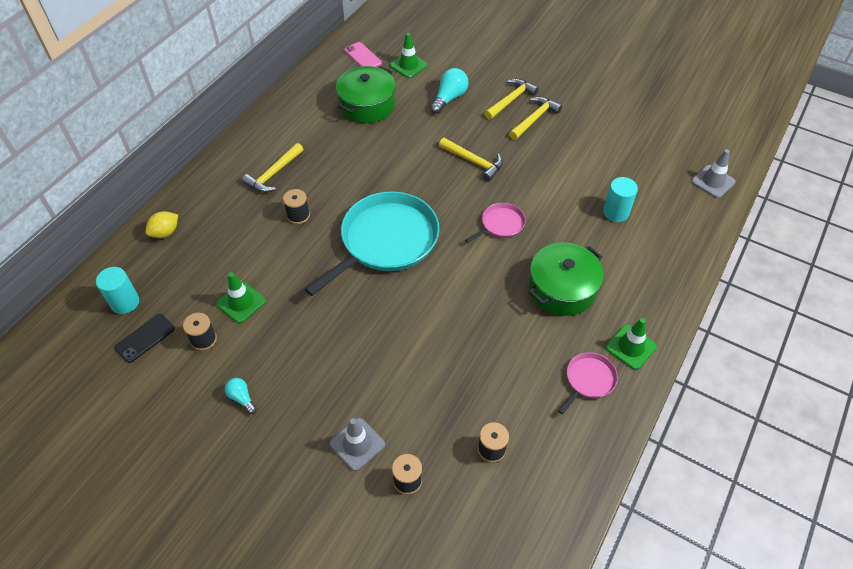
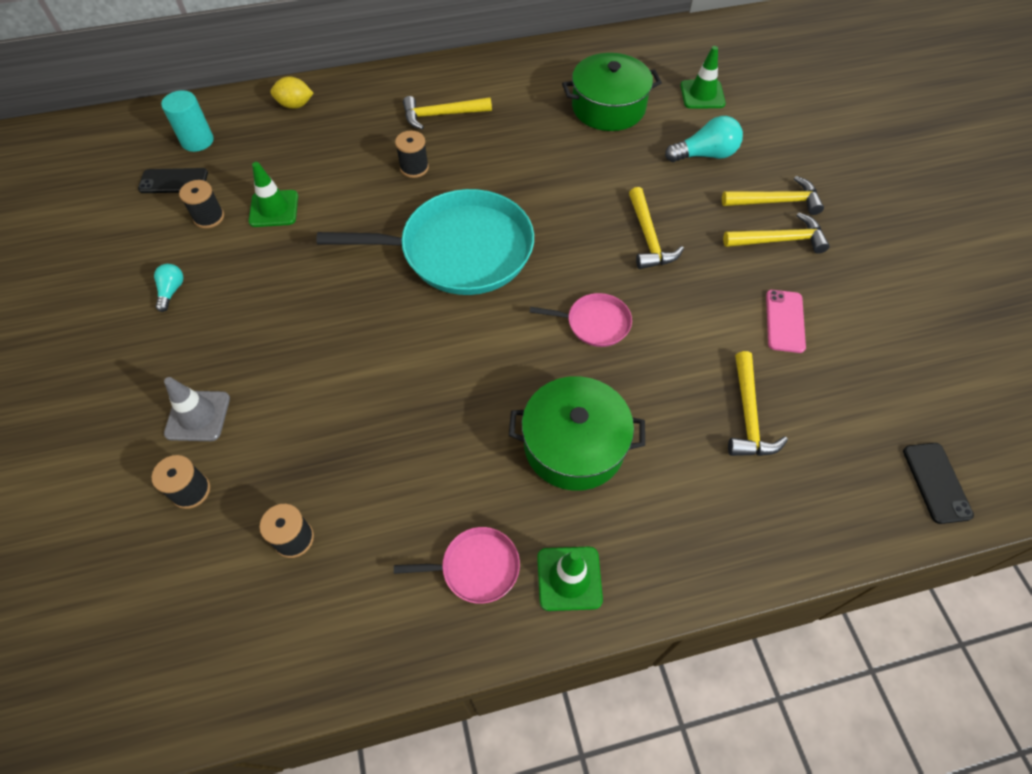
camera: 45 degrees right, 5 degrees up
pink phone [344,42,382,67] -> pink phone moved to [766,290,806,353]
turquoise cylinder [603,177,638,222] -> yellow hammer [728,351,788,456]
grey traffic cone [691,149,735,198] -> black phone [903,443,974,524]

